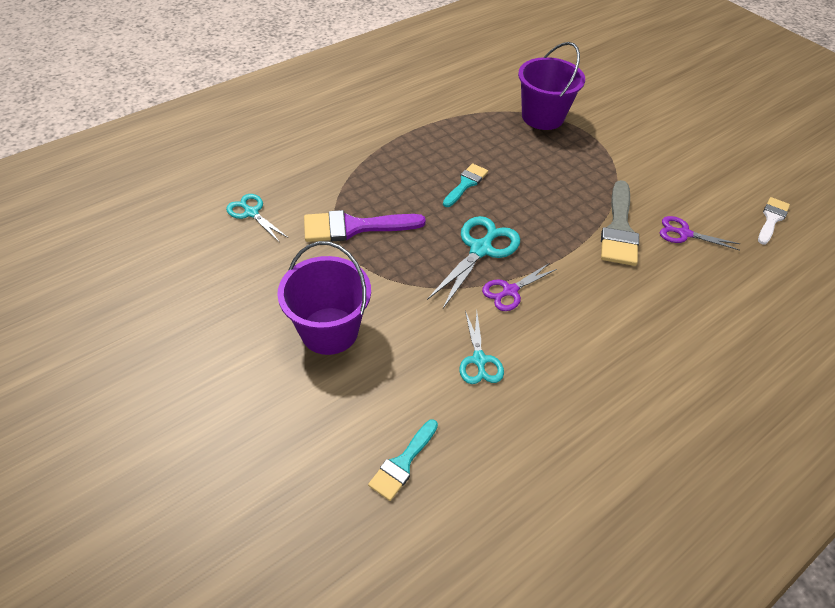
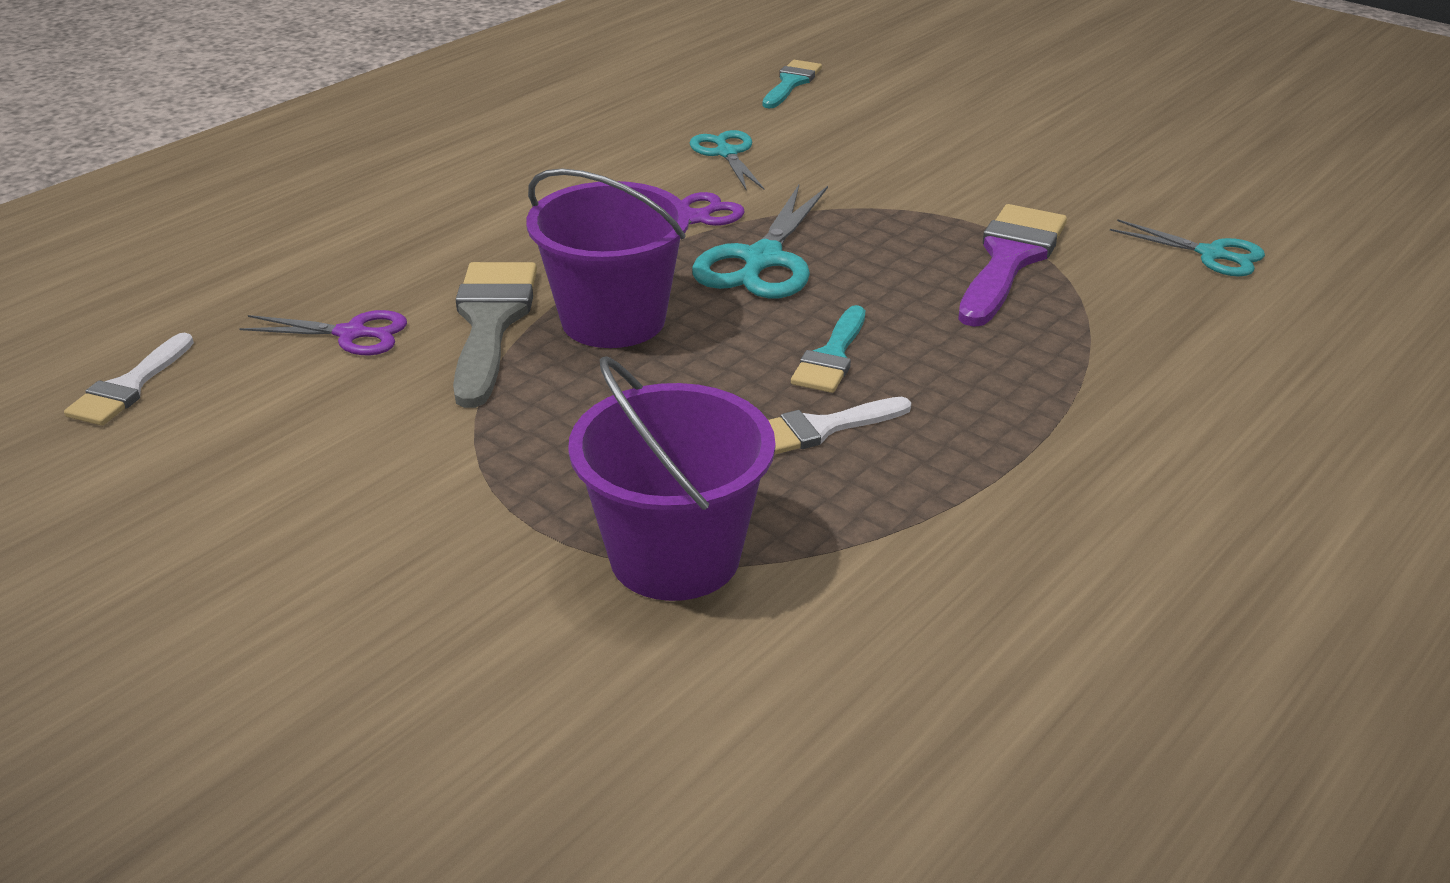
camera: 170 degrees right, 15 degrees down
purple bucket [277,241,371,355] -> purple bucket moved to [526,168,690,348]
purple brush [304,210,426,242] -> purple brush turned 45 degrees counterclockwise [958,204,1067,327]
none -> white brush [769,397,911,455]

